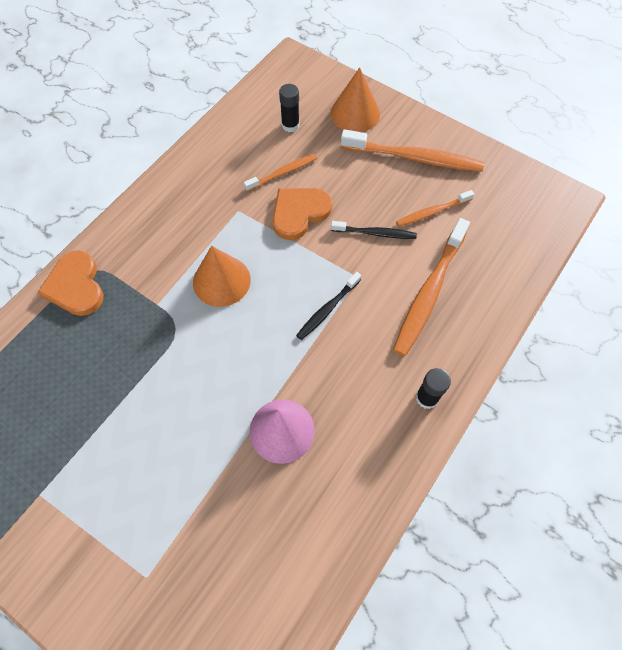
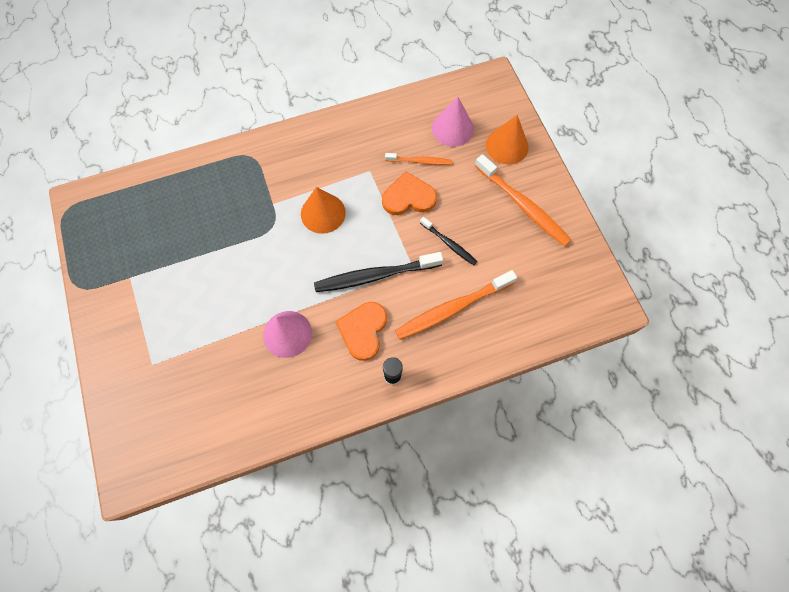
camera: 35 degrees right, 5 degrees up
orange heart [38,250,103,316] -> orange heart moved to [335,302,387,361]
black glue stick [279,84,299,132] -> pink cone [432,97,474,147]
black toothbrush [296,272,361,340] -> black toothbrush [314,252,443,292], size x1.79
orange toothbrush [396,190,474,227] -> none

